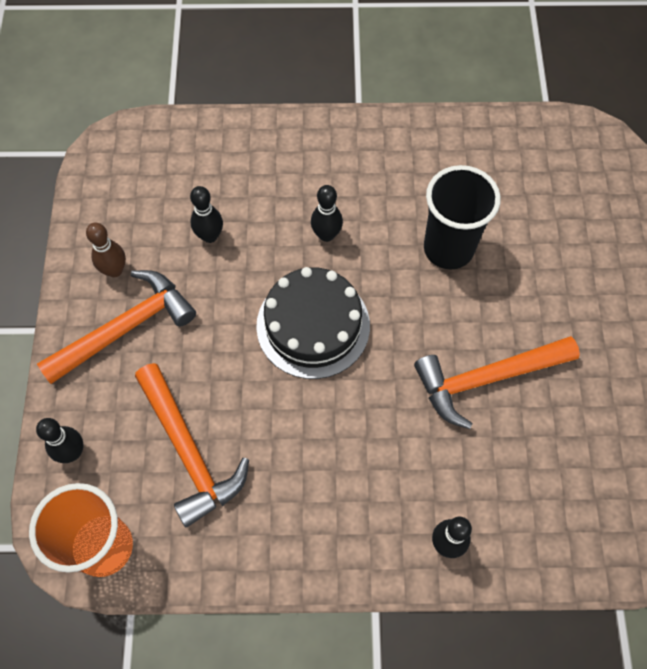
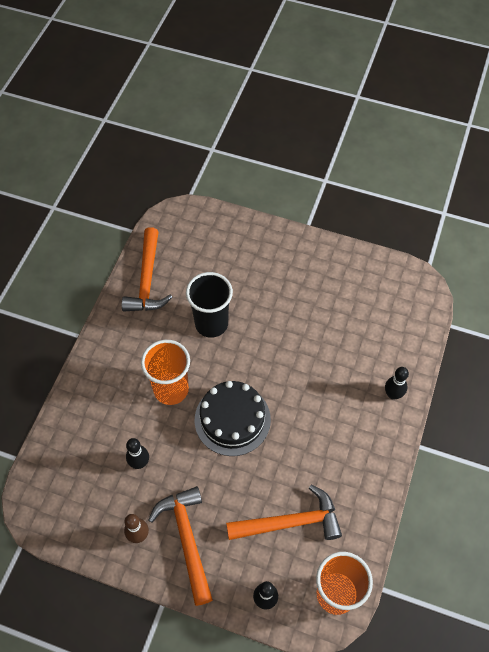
camera: 70 degrees left, 5 degrees down
black bowling pin [311,185,343,242] -> orange cup [141,340,190,405]
orange hammer [414,336,580,429] -> orange hammer moved to [122,227,172,311]

